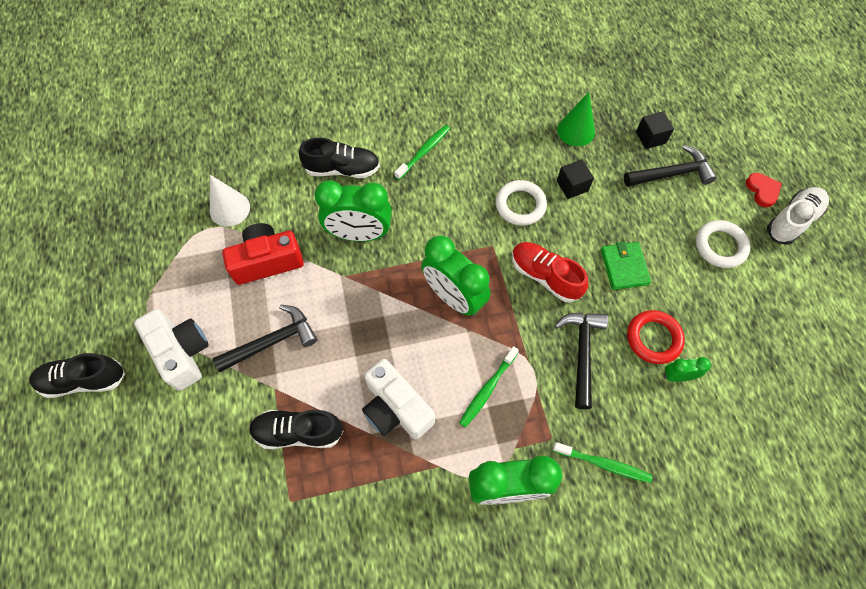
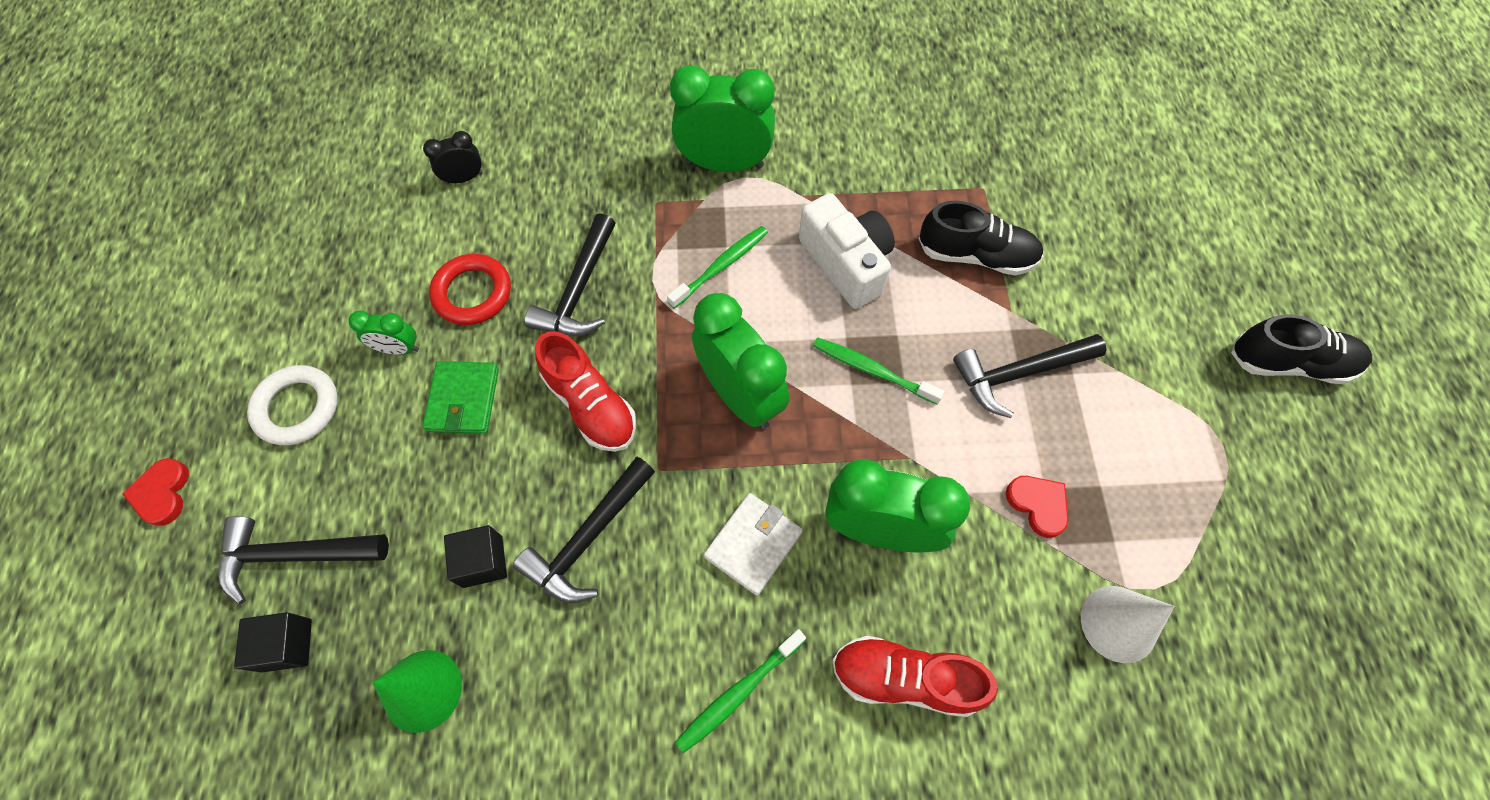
camera: 170 degrees left, 0 degrees up
white camera [134,309,209,391] -> none
red camera [222,223,304,285] -> red heart [1006,476,1068,538]
black shoe [299,138,380,178] -> red shoe [832,636,998,717]
white ring [496,180,547,226] -> black hammer [513,457,655,603]
green toothbrush [553,442,653,483] -> green toothbrush moved to [813,337,944,404]
green clock [663,357,711,382] -> green clock moved to [348,311,419,355]
white shoe [767,187,829,245] -> none
none -> black clock [423,131,483,184]
none -> white wallet [704,493,803,596]

